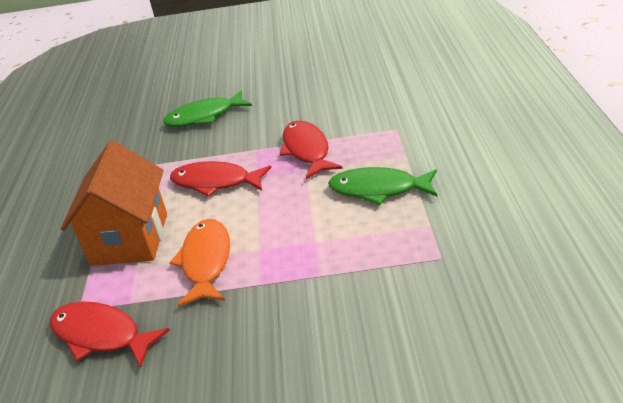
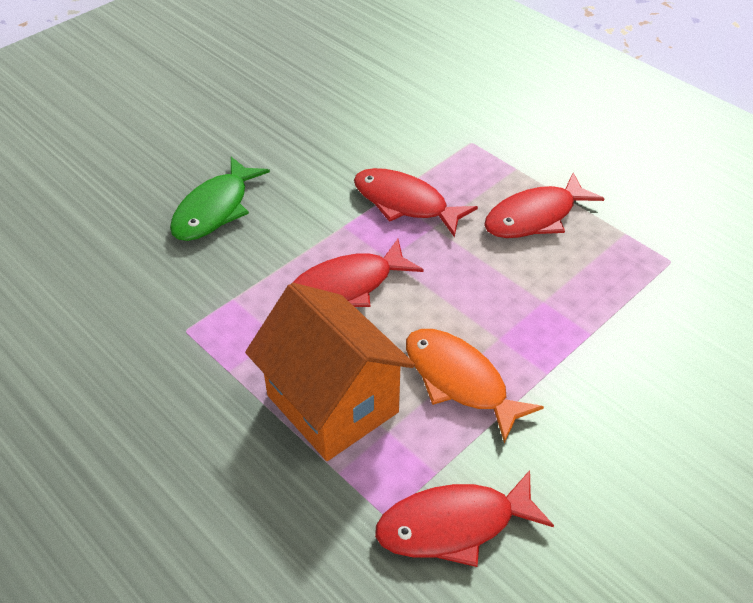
camera: 45 degrees left, 10 degrees up
green fish [328,167,437,205] -> red fish [484,173,605,238]

